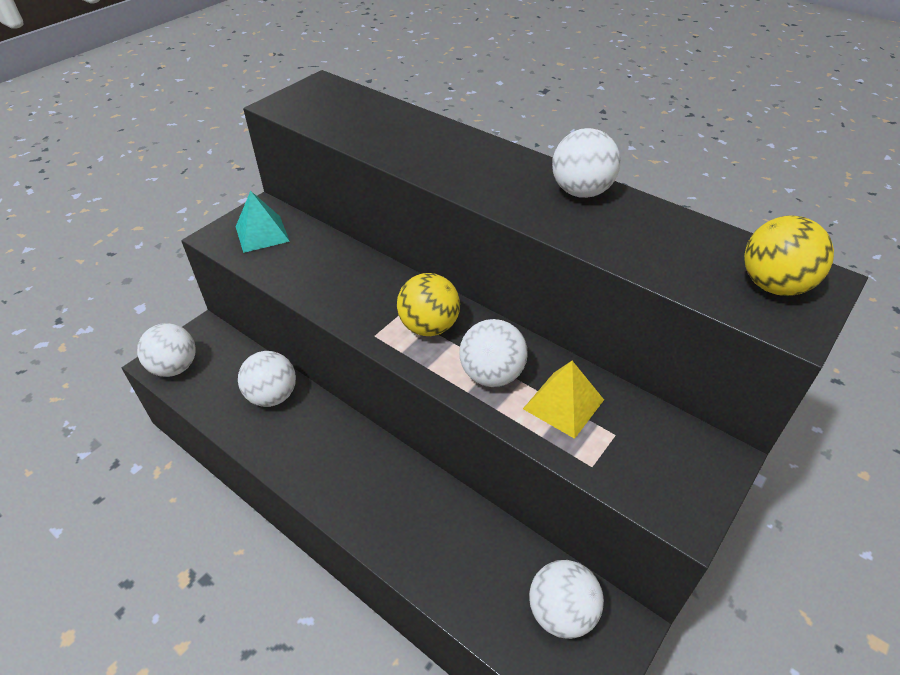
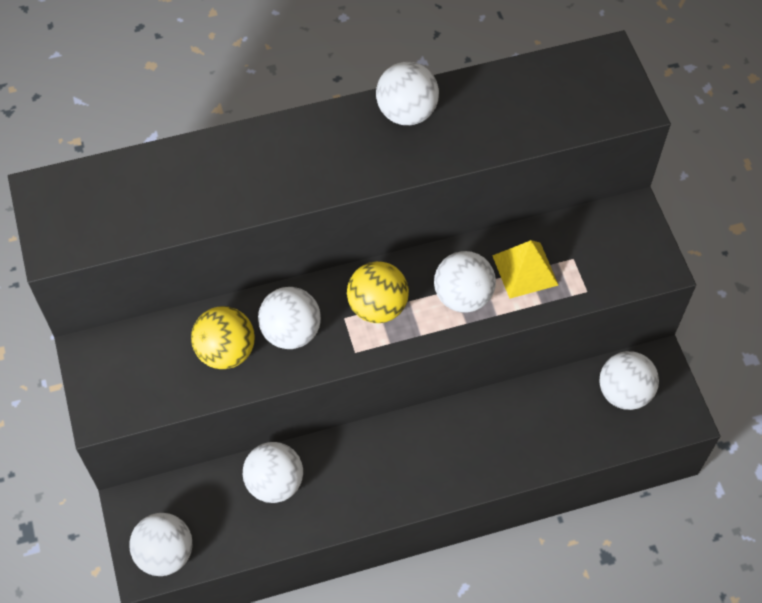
camera: 55 degrees left, 15 degrees up
turquoise pyramid [236,191,290,253] -> none
yellow ball [744,216,834,296] -> yellow ball moved to [191,306,255,369]
none -> white ball [258,287,321,349]

